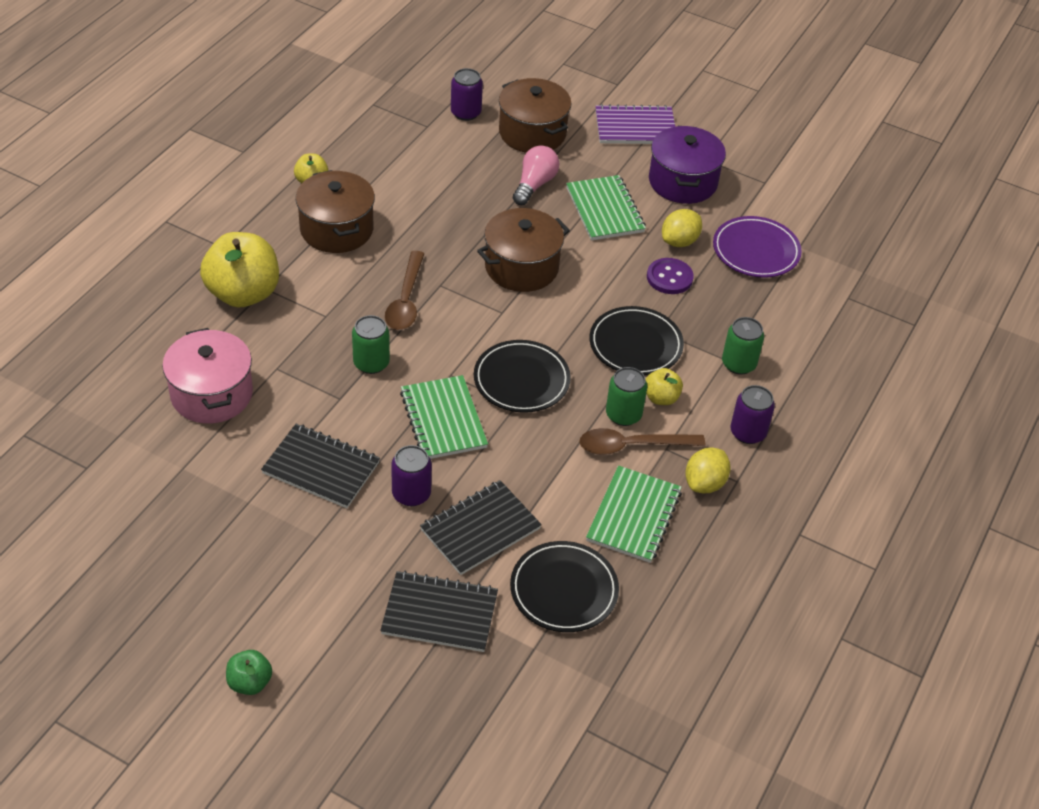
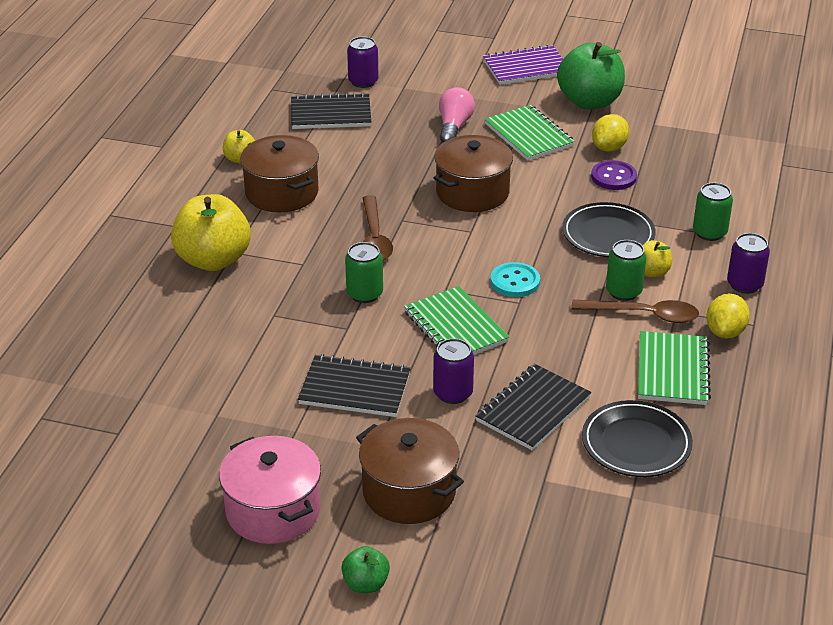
camera: 10 degrees left, 10 degrees down
pink pot [162,328,253,423] -> pink pot moved to [219,436,321,544]
black notebook [380,571,498,652] -> black notebook moved to [291,92,371,129]
black plate [474,340,571,413] -> turquoise button [491,262,540,297]
brown pot [499,78,572,153] -> brown pot moved to [356,418,464,524]
brown spoon [579,428,705,455] -> brown spoon turned 150 degrees counterclockwise [571,300,699,323]
purple pot [649,126,726,204] -> green apple [557,42,625,109]
purple plate [713,216,802,278] -> none

